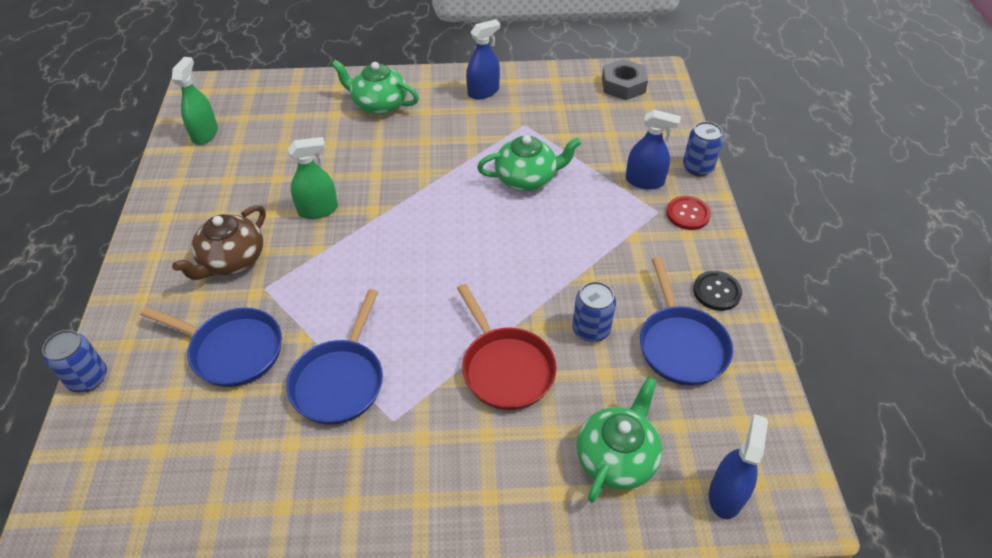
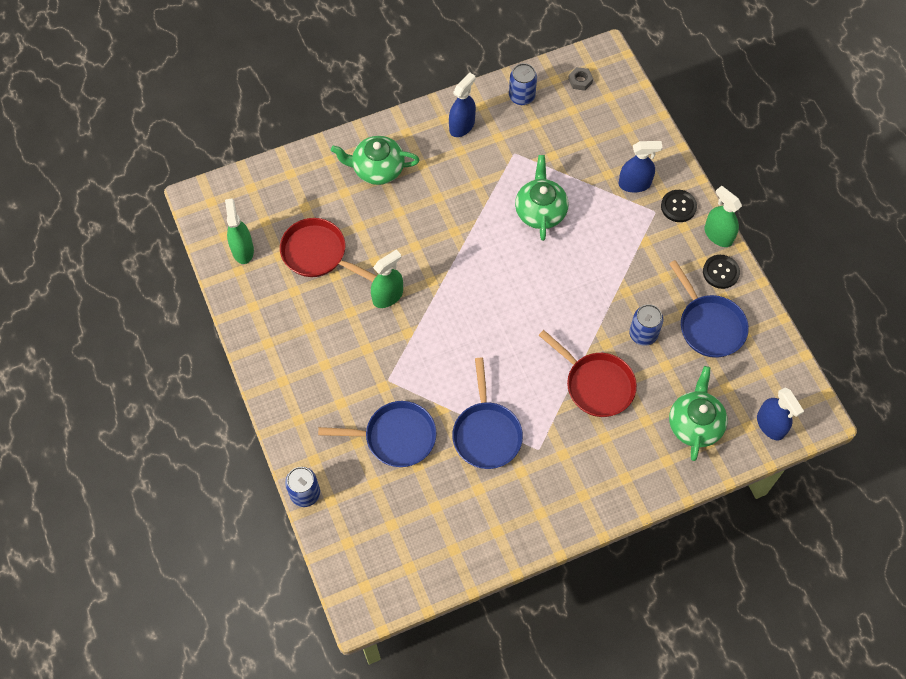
camera: 20 degrees left, 15 degrees up
brown teapot [172,205,266,280] -> none
green teapot [477,135,581,191] -> green teapot turned 60 degrees counterclockwise [515,155,569,241]
grey nut [602,59,648,100] -> grey nut [568,67,593,91], size x0.55
red button [666,196,711,230] -> black button [661,190,697,222]
blue can [683,121,724,176] -> blue can moved to [509,63,537,105]
blue spray bottle [709,414,768,519] -> blue spray bottle turned 150 degrees clockwise [757,387,804,440]
none -> red pan [280,218,376,282]
none -> green spray bottle [704,186,742,247]

